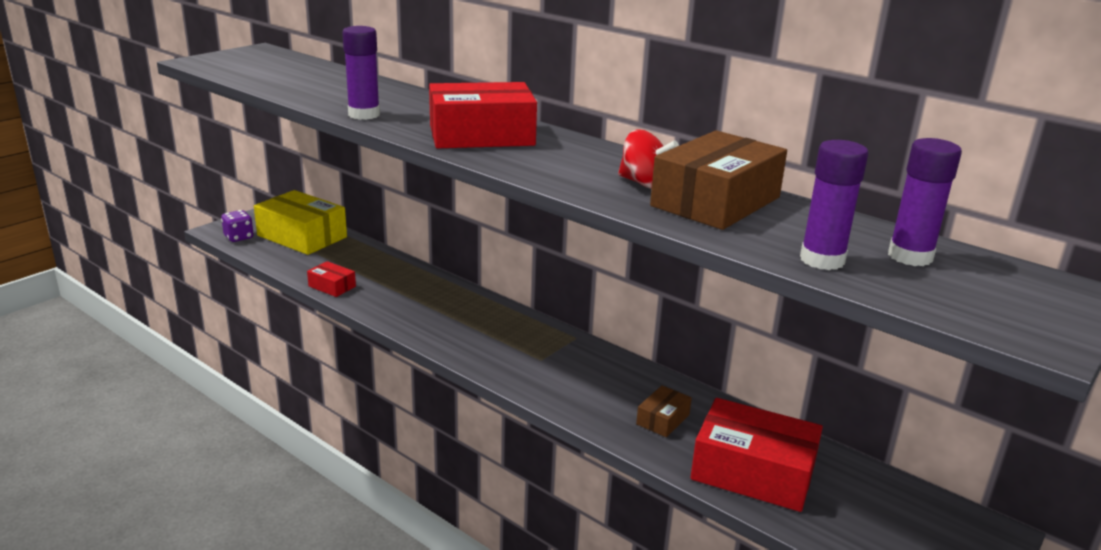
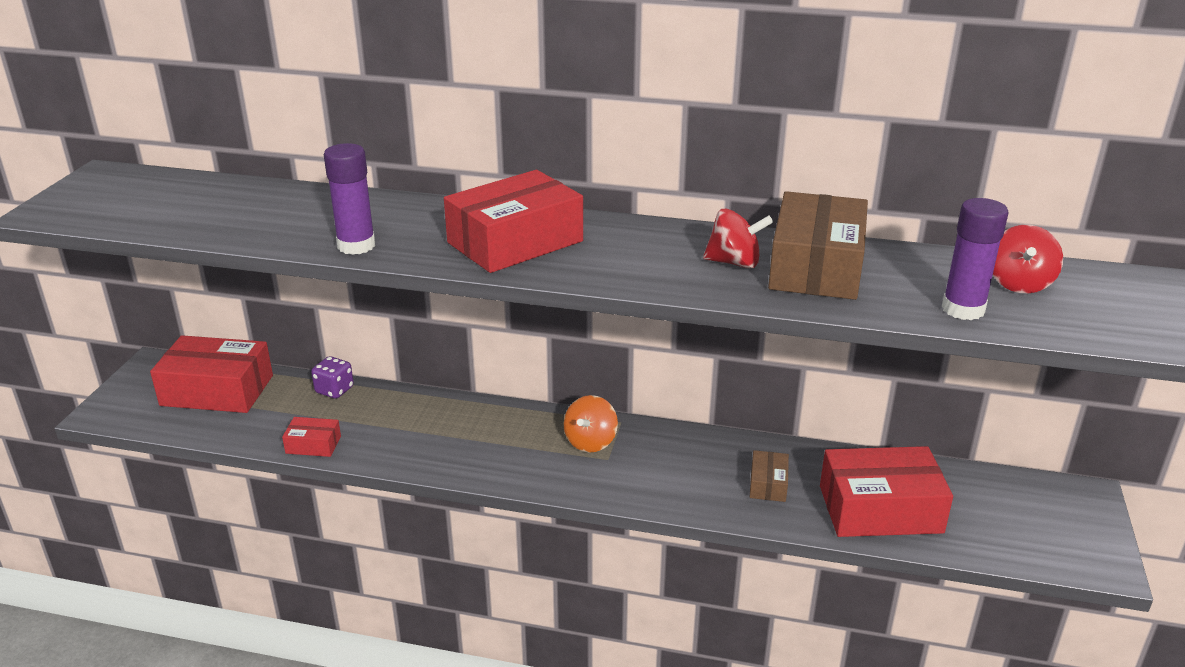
camera: 25 degrees left, 5 degrees up
purple dice [221,210,254,242] -> purple dice moved to [311,356,354,399]
yellow box [254,190,347,255] -> red box [150,335,273,413]
purple glue stick [888,138,962,266] -> red spinning top [993,225,1063,293]
none -> orange spinning top [563,395,618,452]

